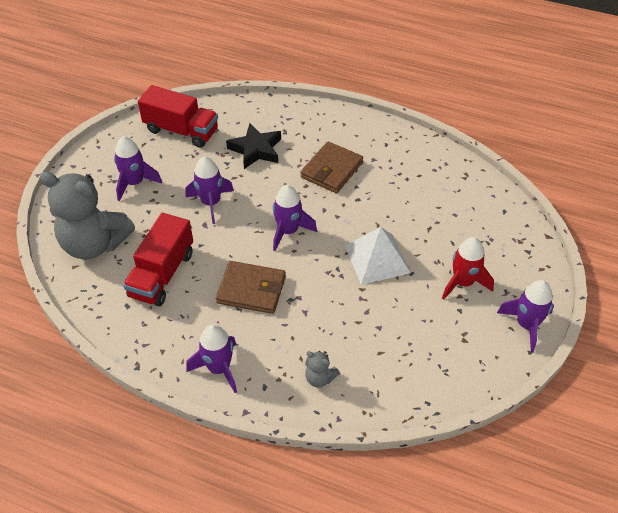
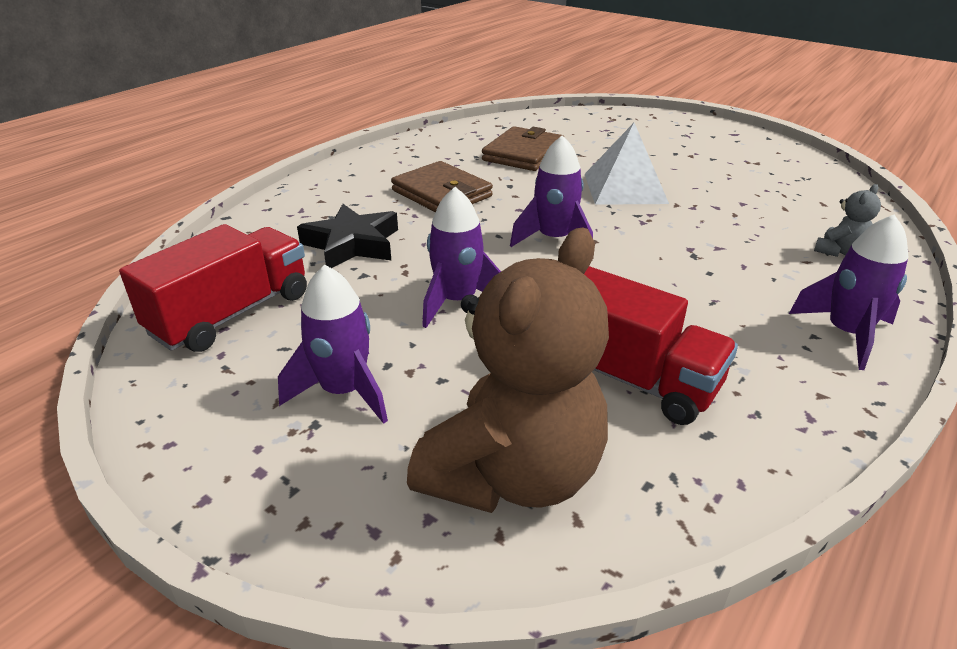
camera: 75 degrees left, 15 degrees down
grey teddy bear [40,172,135,259] -> brown teddy bear [407,227,609,513]
brown wallet [216,261,286,314] -> brown wallet moved to [482,126,564,171]
red rocket [442,237,494,300] -> none
purple rocket [497,280,554,352] -> none

